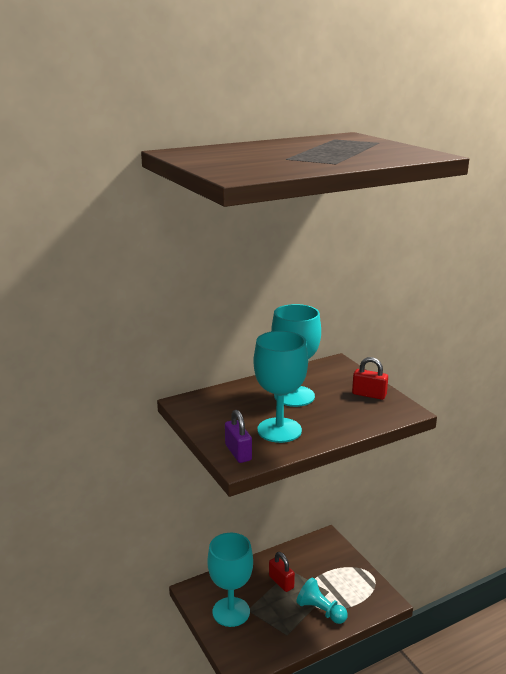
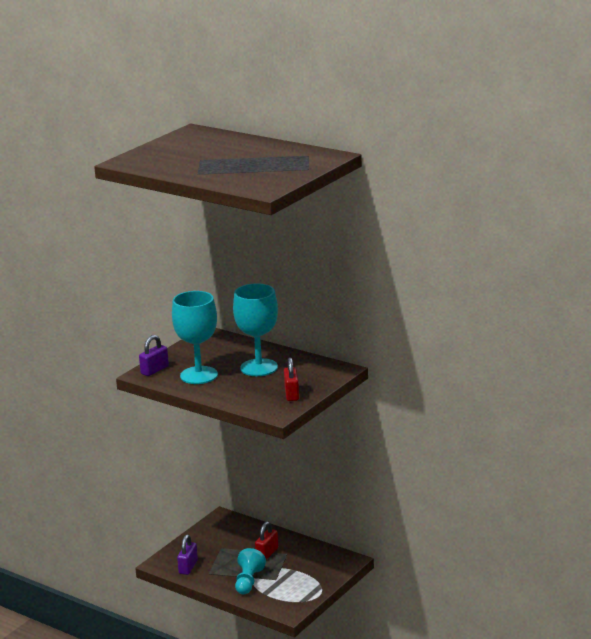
camera: 65 degrees right, 0 degrees up
turquoise goblet [207,533,253,627] -> none
none -> purple padlock [177,535,198,575]

